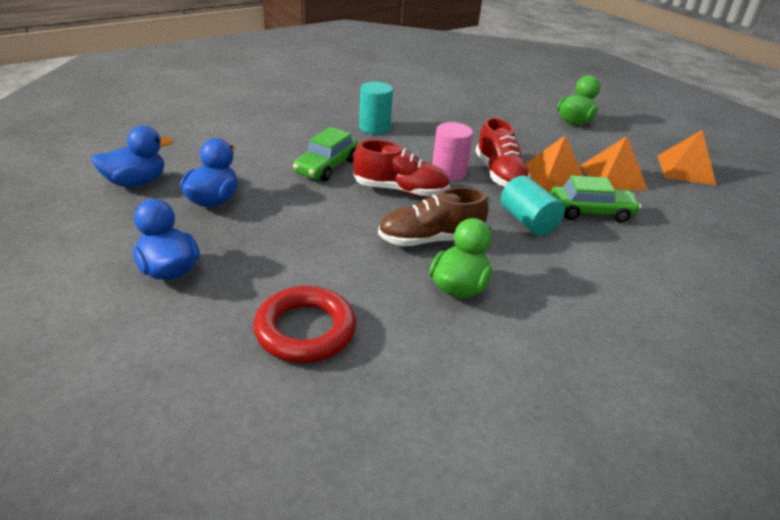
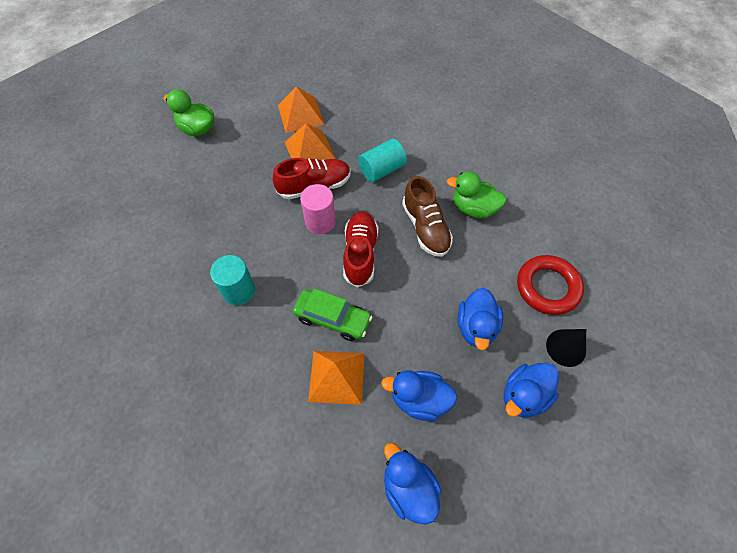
camera: 95 degrees left, 25 degrees up
green car [550,176,641,223] -> none
orange pyramid [657,130,716,185] -> orange pyramid moved to [308,351,365,405]
none -> blue duck [458,288,503,350]
none -> black cone [546,329,586,367]

